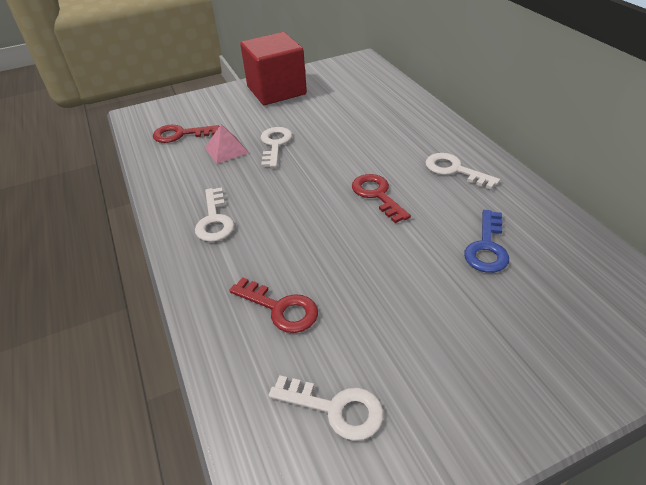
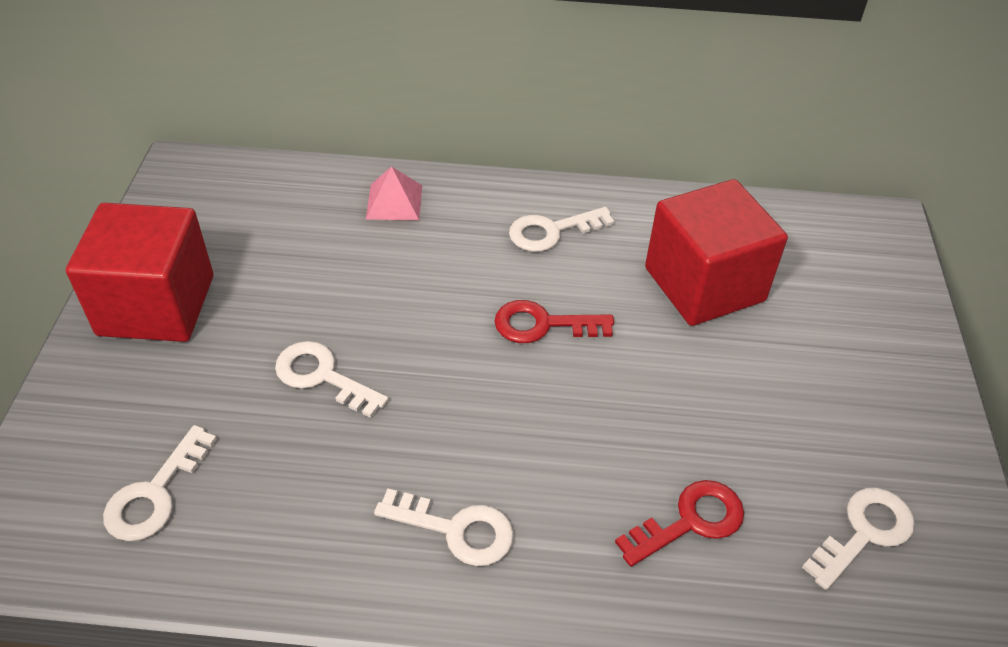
camera: 65 degrees left, 5 degrees up
red key [153,125,219,143] -> white key [103,425,217,541]
pink pyramid [205,124,249,164] -> pink pyramid moved to [366,166,422,220]
blue key [464,210,509,273] -> red cube [645,179,788,326]

